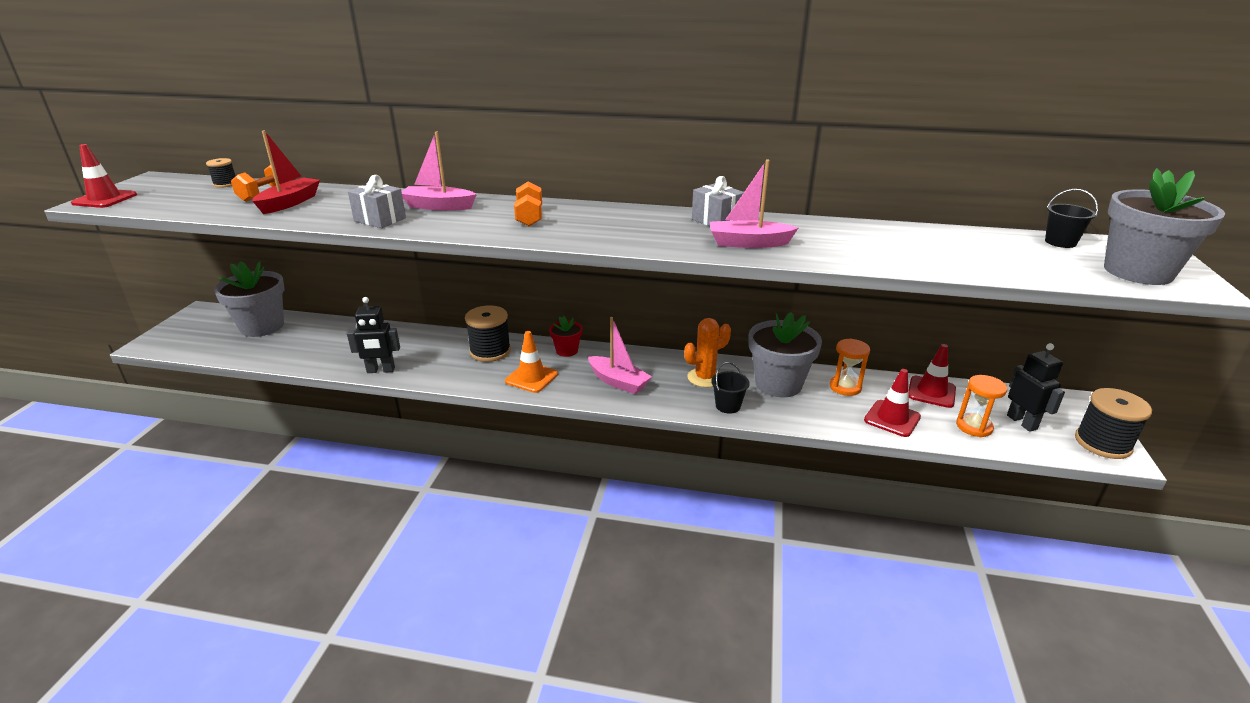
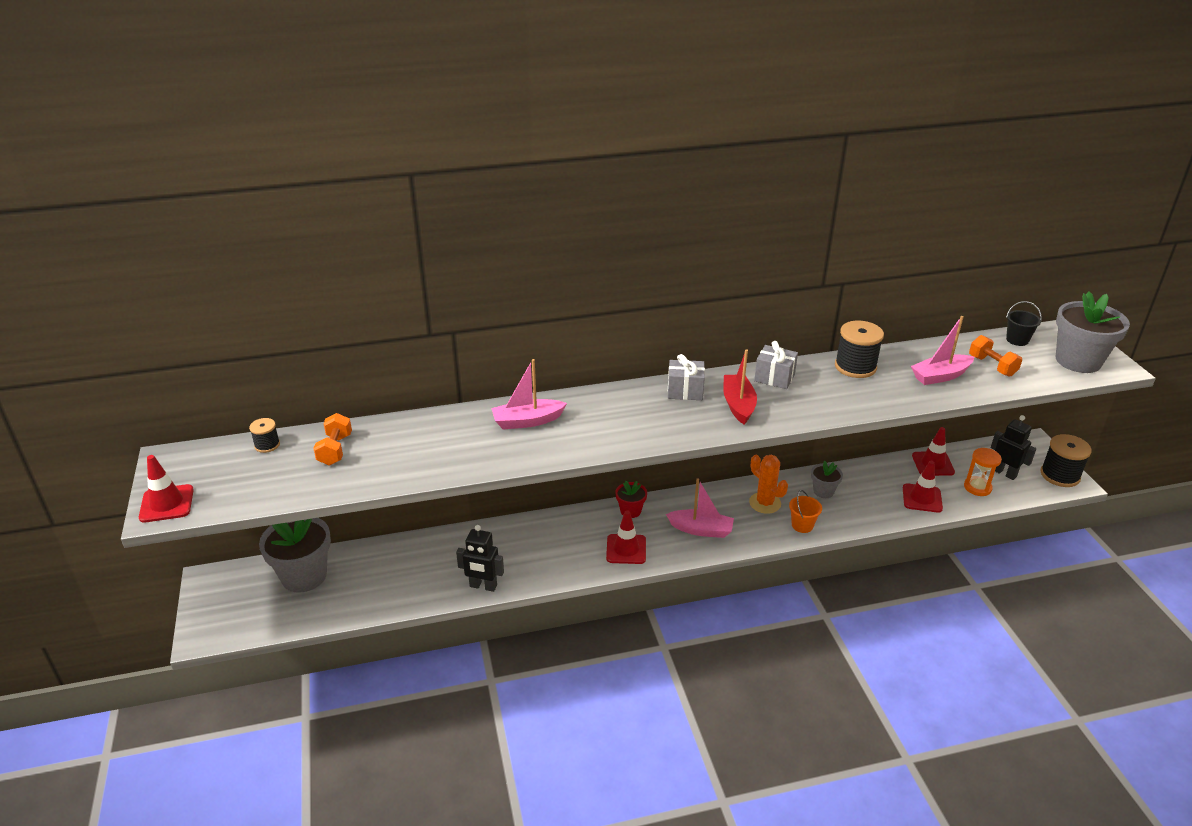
camera: 25 degrees left, 5 degrees up
red boat [253,130,320,214] -> red boat moved to [723,349,757,425]
black robot [347,297,400,373] -> black robot turned 45 degrees clockwise [456,525,504,592]
grey gift [348,175,406,228] -> grey gift moved to [668,354,705,400]
black spool [465,305,511,362] -> black spool moved to [835,321,884,378]
orange traffic cone [505,331,558,393] -> red traffic cone [606,511,646,564]
orange dumbbell [514,181,542,226] -> orange dumbbell moved to [969,335,1022,377]
orange cactus [684,318,731,388] -> orange cactus turned 75 degrees counterclockwise [749,455,788,514]
pink boat [710,159,798,248] -> pink boat moved to [911,316,974,385]
black bucket [711,362,750,414] -> orange bucket [789,490,822,533]
grey flower pot [749,312,822,397] -> grey flower pot [811,461,843,498], size x0.51
orange hourglass [830,338,870,396] -> none

